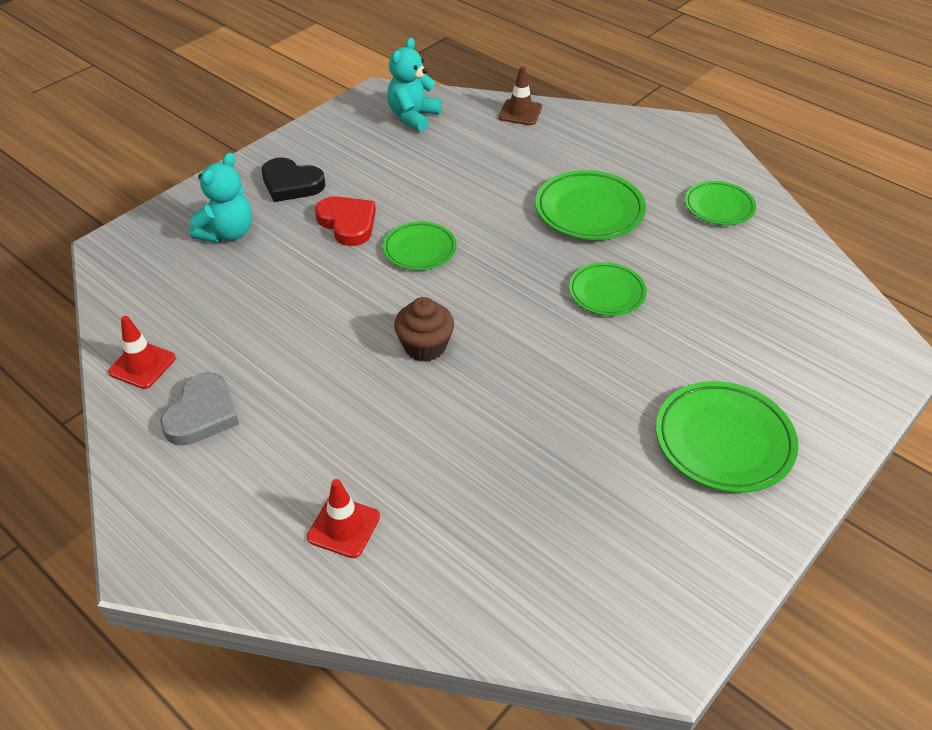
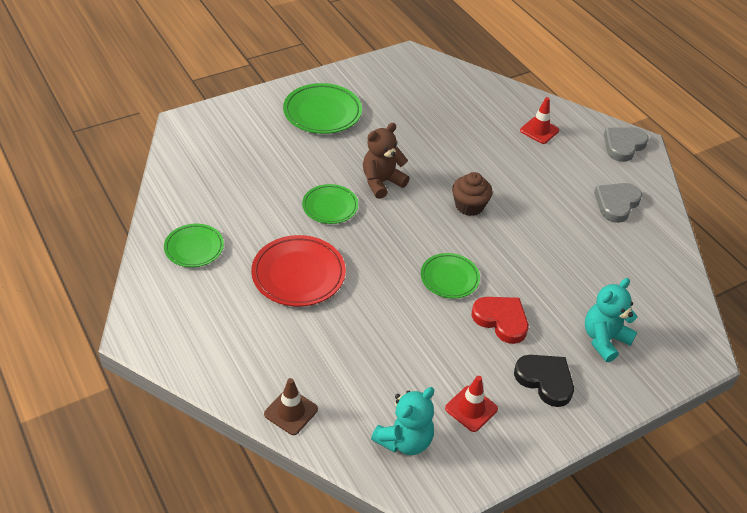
camera: 165 degrees left, 0 degrees up
red traffic cone [108,316,176,389] -> red traffic cone moved to [445,376,498,432]
red heart [315,196,376,246] -> red heart turned 150 degrees clockwise [471,297,528,344]
green plate [535,170,646,240] -> red plate [251,235,346,307]
none -> brown teddy bear [363,123,410,199]
none -> grey heart [604,127,649,162]

